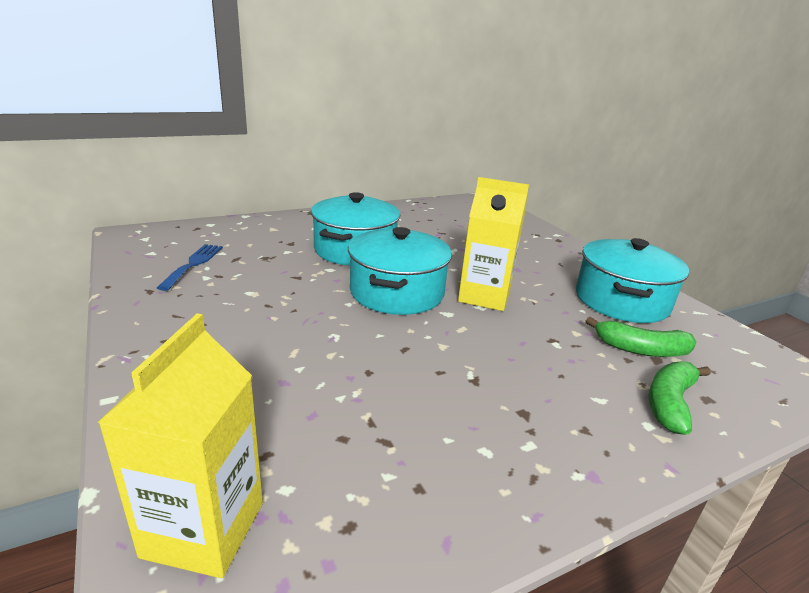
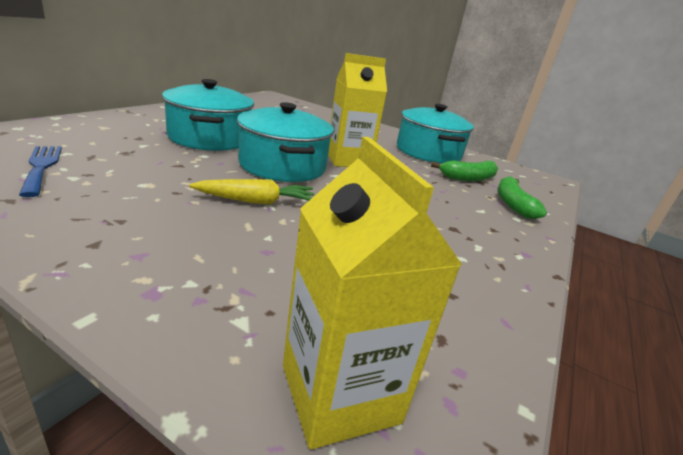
camera: 35 degrees left, 0 degrees up
none -> yellow carrot [189,179,314,204]

